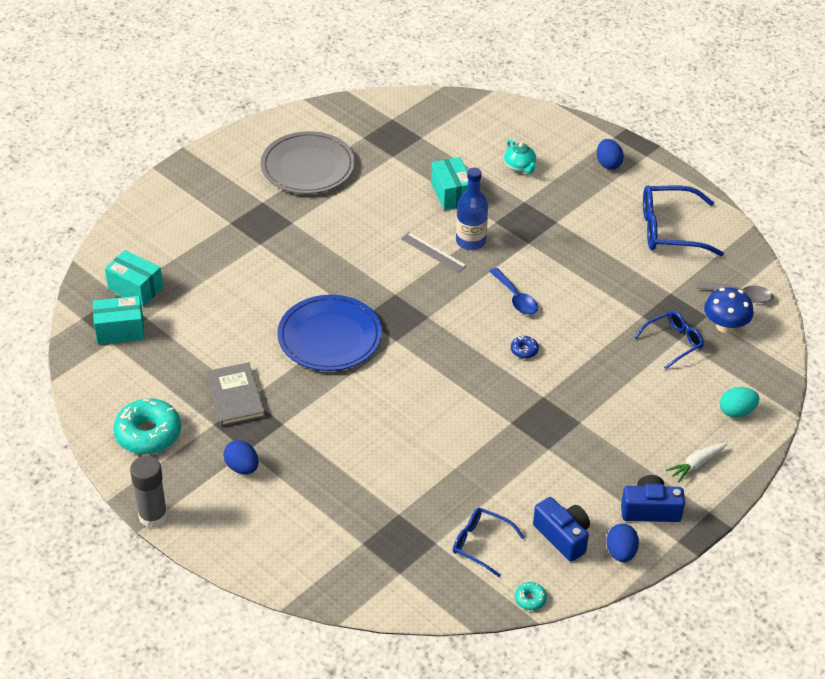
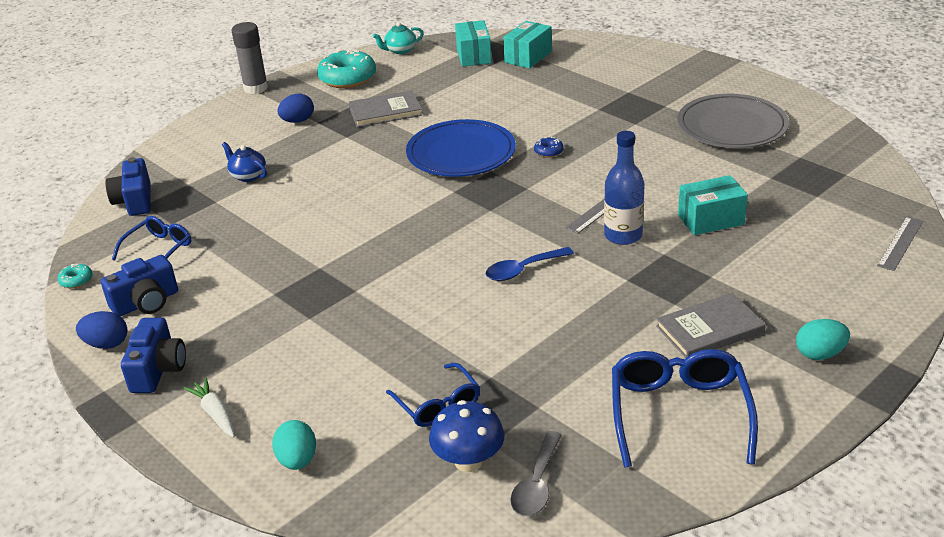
camera: 95 degrees right, 10 degrees down
turquoise teapot [504,139,536,174] -> turquoise teapot moved to [373,22,424,54]
blue donut [511,336,539,359] -> blue donut moved to [534,137,564,158]
blue egg [597,139,624,170] -> turquoise egg [796,319,850,360]
none -> blue camera [105,157,151,216]
none -> blue teapot [222,142,267,182]
none -> grey book [656,293,766,358]
none -> grey ruler [877,217,923,271]

